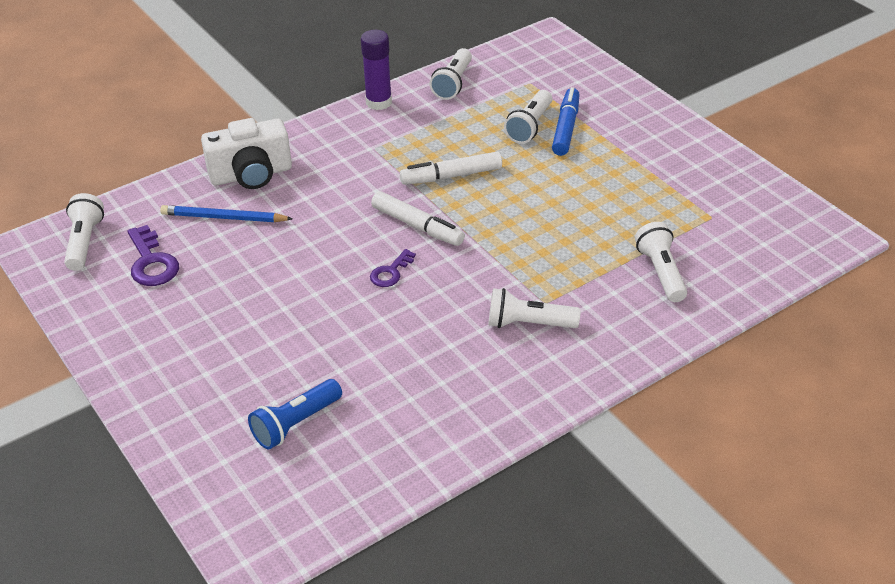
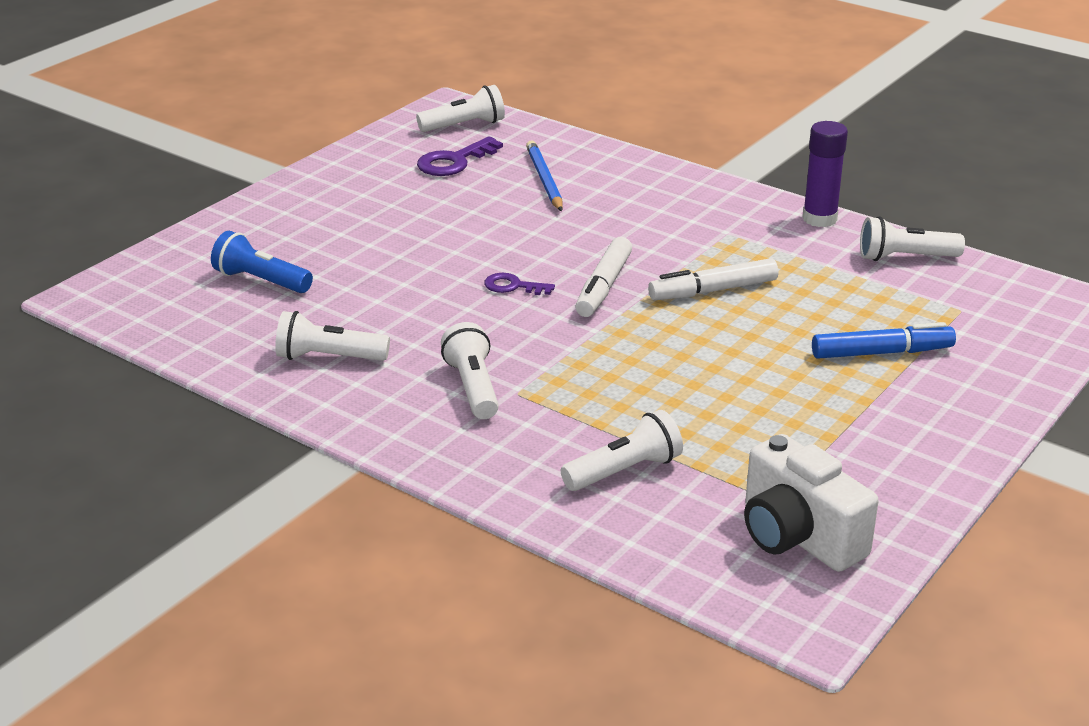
camera: 70 degrees right, 10 degrees down
white camera [201,118,292,189] -> white camera moved to [744,434,879,572]
white marker [400,152,502,185] -> white marker turned 75 degrees counterclockwise [648,258,778,300]
white flashlight [504,90,552,144] -> white flashlight moved to [275,311,390,361]

